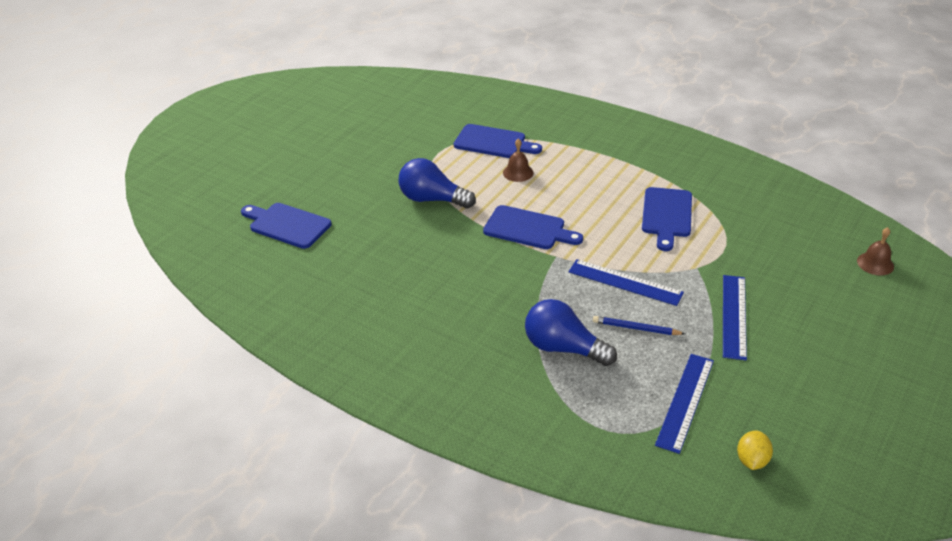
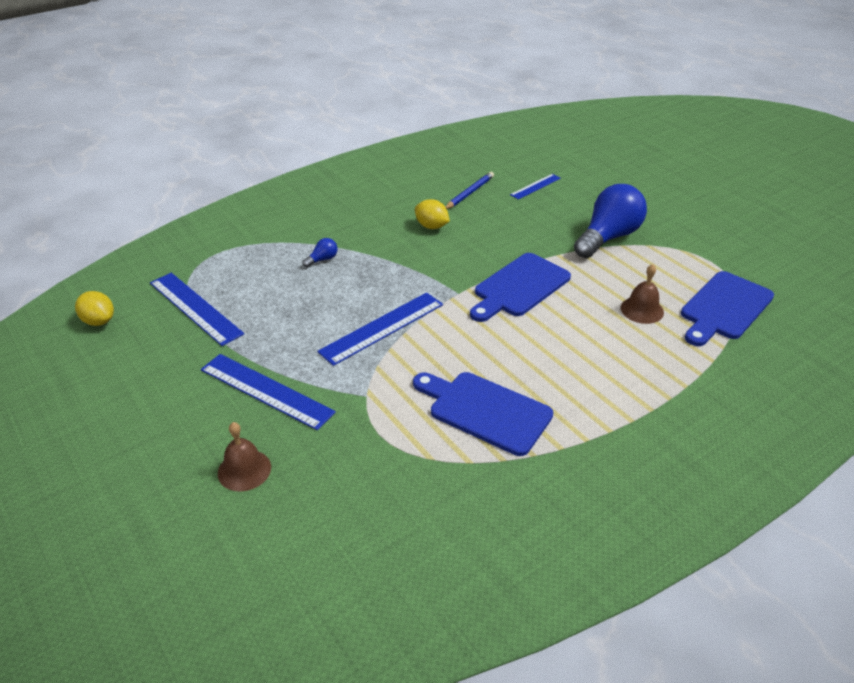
camera: 110 degrees right, 0 degrees up
blue cutting board [241,203,332,249] -> none
blue light bulb [525,299,617,366] -> blue light bulb [302,238,337,268], size x0.40
blue pencil [593,316,685,335] -> blue pencil moved to [446,172,494,209]
brown bell [857,227,894,276] -> brown bell moved to [218,422,271,491]
none -> yellow lemon [415,199,450,229]
none -> blue ruler [510,174,561,200]

